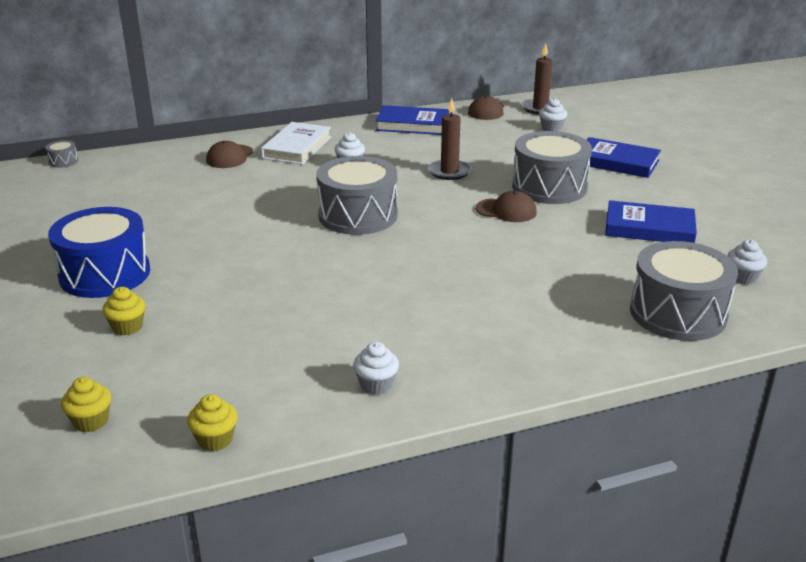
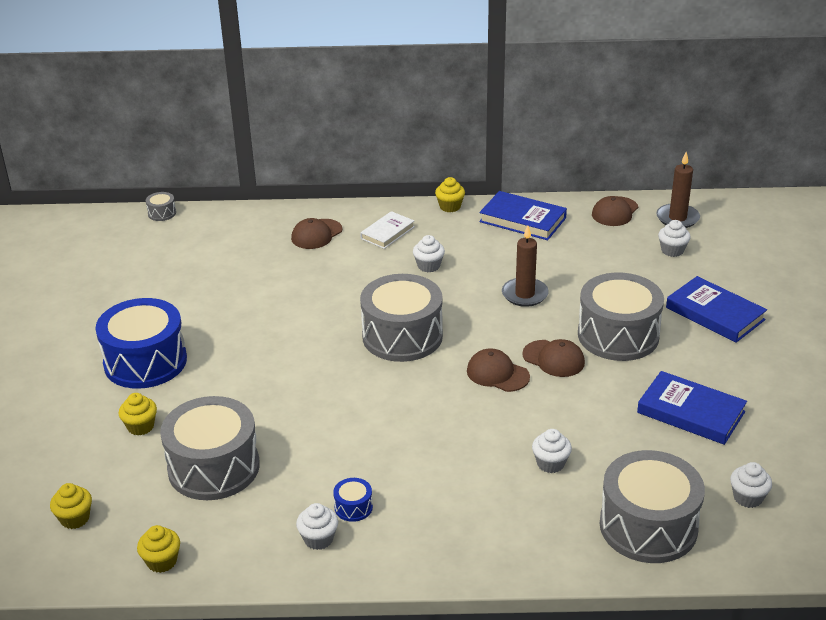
camera: 20 degrees right, 5 degrees up
white book [261,122,331,165] -> white book [360,211,415,249], size x0.65
none -> grey drum [160,396,260,500]
none -> blue drum [333,478,373,522]
none -> yellow cupcake [435,177,465,212]
none -> brown cap [467,348,530,392]
none -> white cupcake [532,429,572,473]

